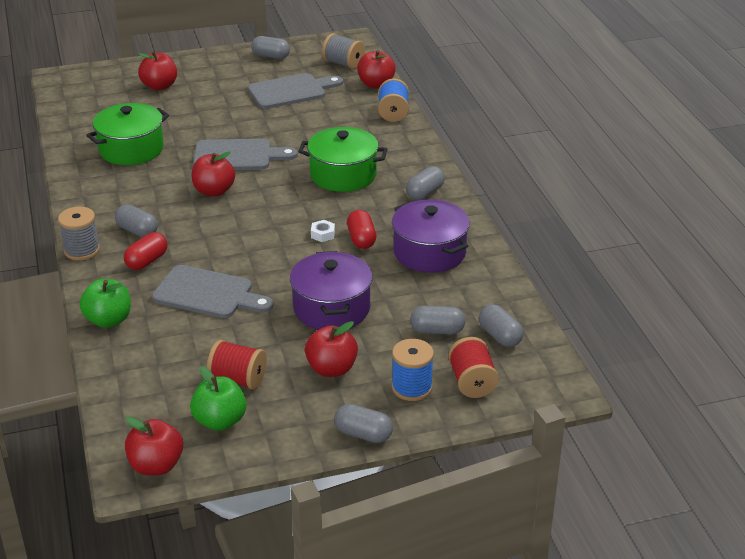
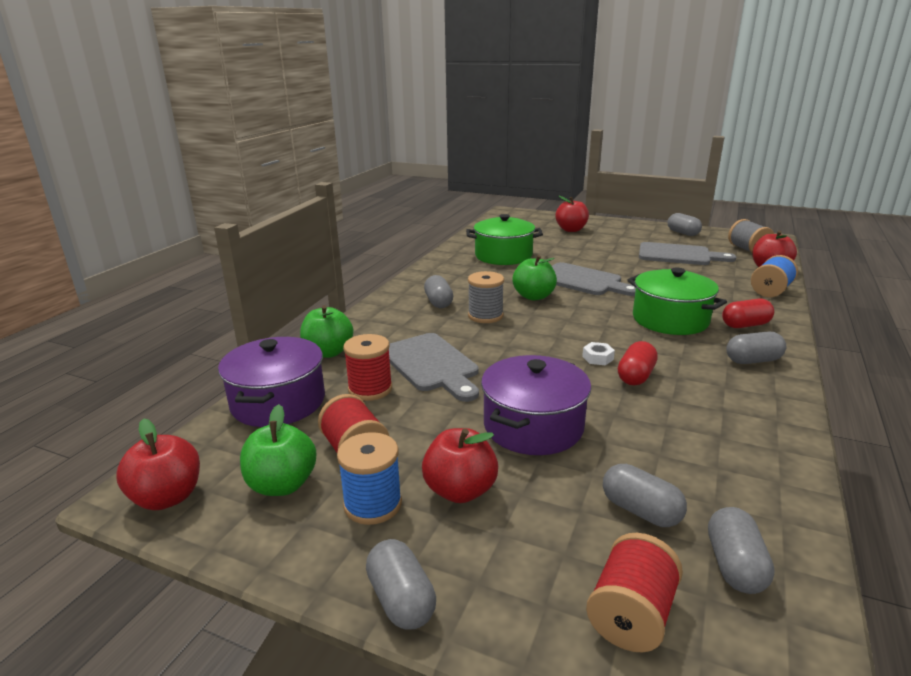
camera: 40 degrees right, 10 degrees down
grey spool [58,207,100,261] -> grey spool moved to [468,271,504,323]
red capsule [124,232,167,270] -> red capsule moved to [722,299,774,328]
red apple [192,151,235,197] -> green apple [512,255,557,300]
purple pot [392,200,470,273] -> purple pot moved to [218,337,325,427]
blue spool [392,339,434,401] -> blue spool moved to [337,432,402,525]
none -> red spool [343,334,392,401]

